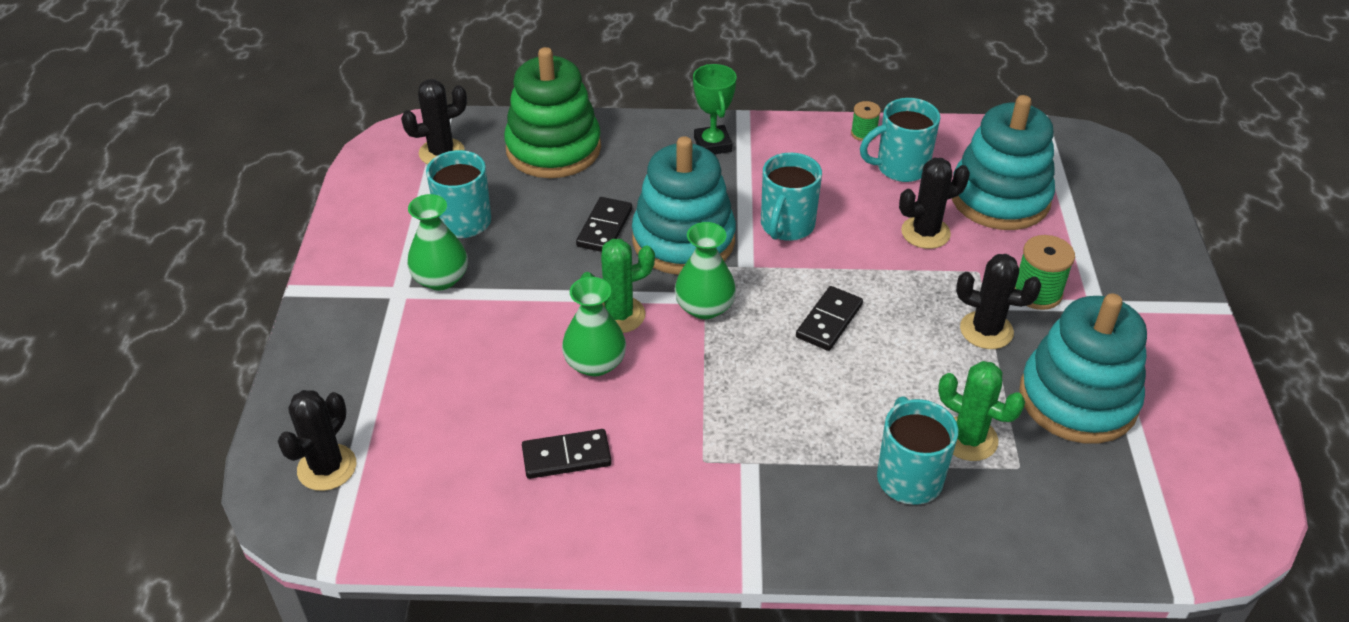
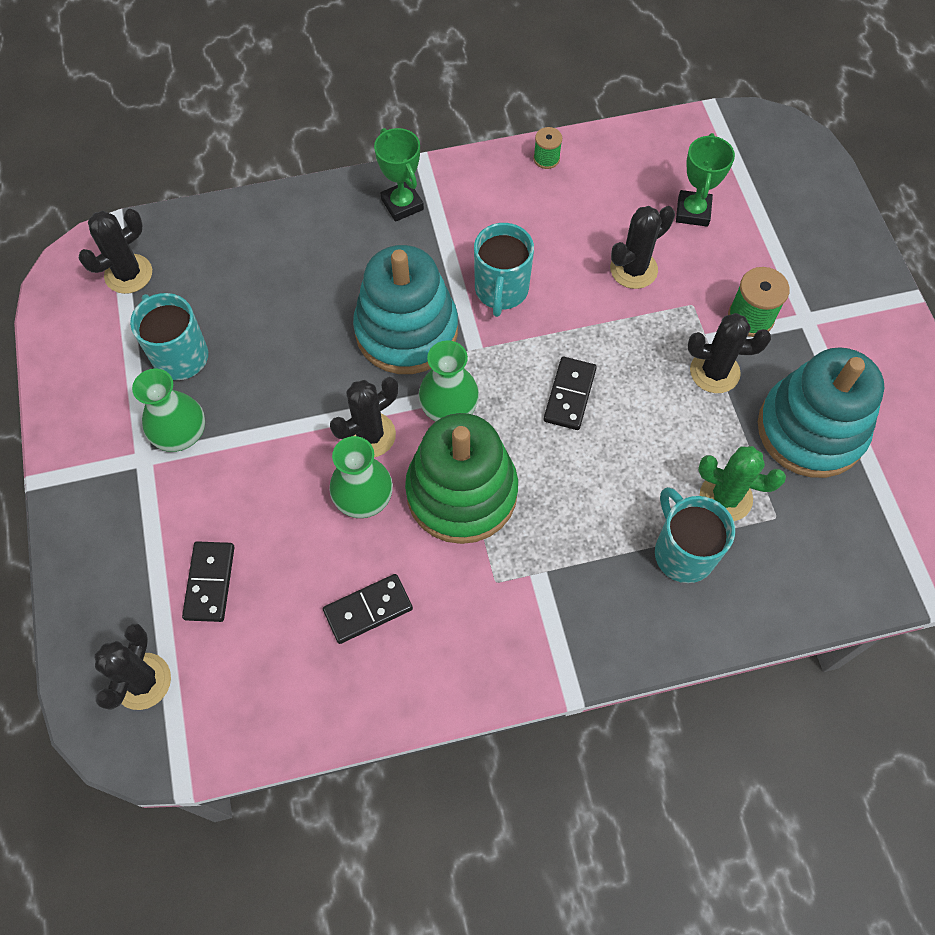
camera: 15 degrees left, 20 degrees up
green stacking toy [504,47,601,178] -> green stacking toy moved to [405,413,518,544]
black domino [576,197,632,252] -> black domino moved to [182,541,235,622]
green cactus [580,239,655,333] -> black cactus [330,377,398,457]
turquoise mug [860,98,940,182] -> none
turquoise stacking toy [952,95,1055,230] -> green trophy [676,133,735,227]

